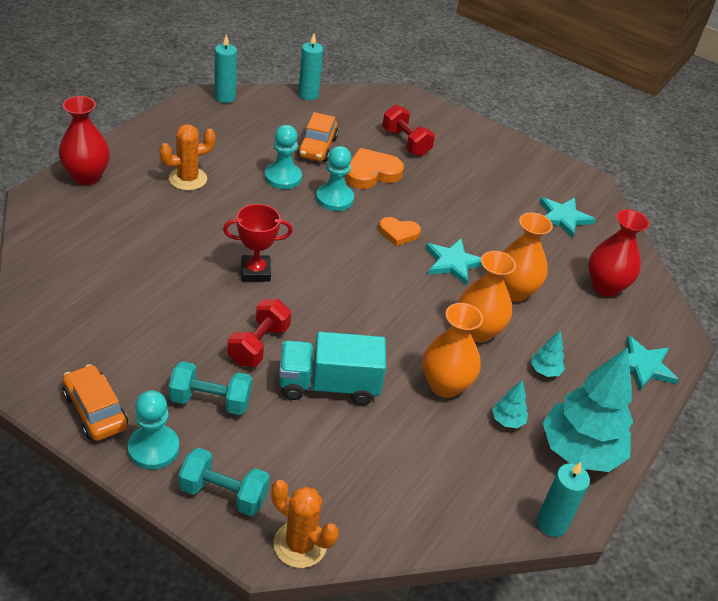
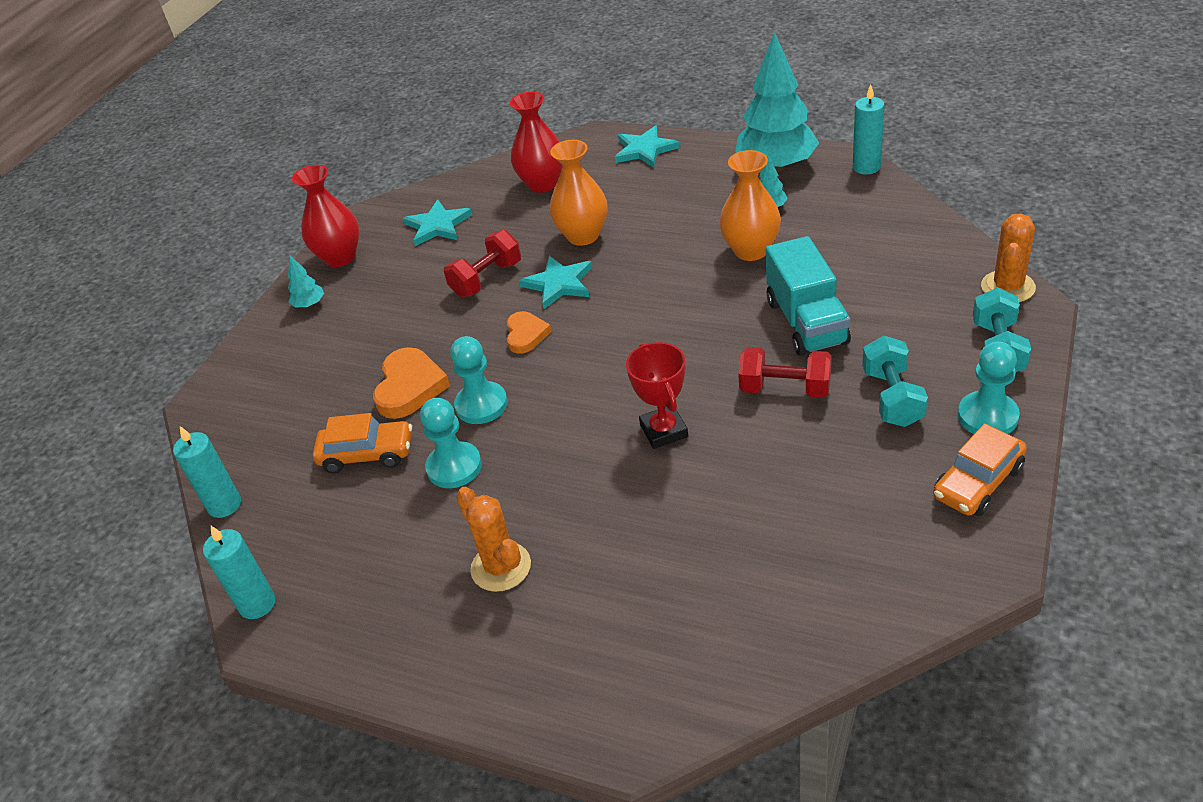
camera: 90 degrees left, 0 degrees up
red vase [59,96,110,185] -> red vase moved to [292,165,360,267]
orange heart [345,148,404,189] -> orange heart turned 135 degrees counterclockwise [373,347,450,419]
red dumbbell [382,105,435,156] -> red dumbbell moved to [444,230,521,297]
orange vase [458,251,516,343] -> none
turquoise tree [531,330,565,377] -> turquoise tree moved to [288,255,324,308]

